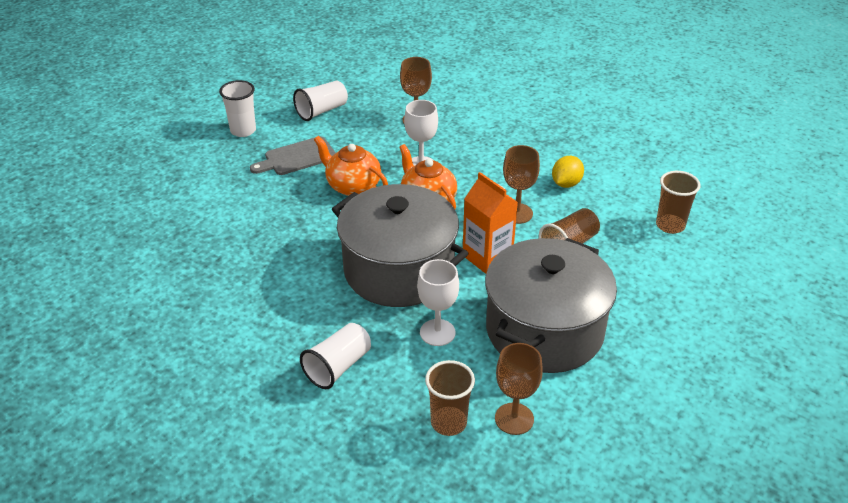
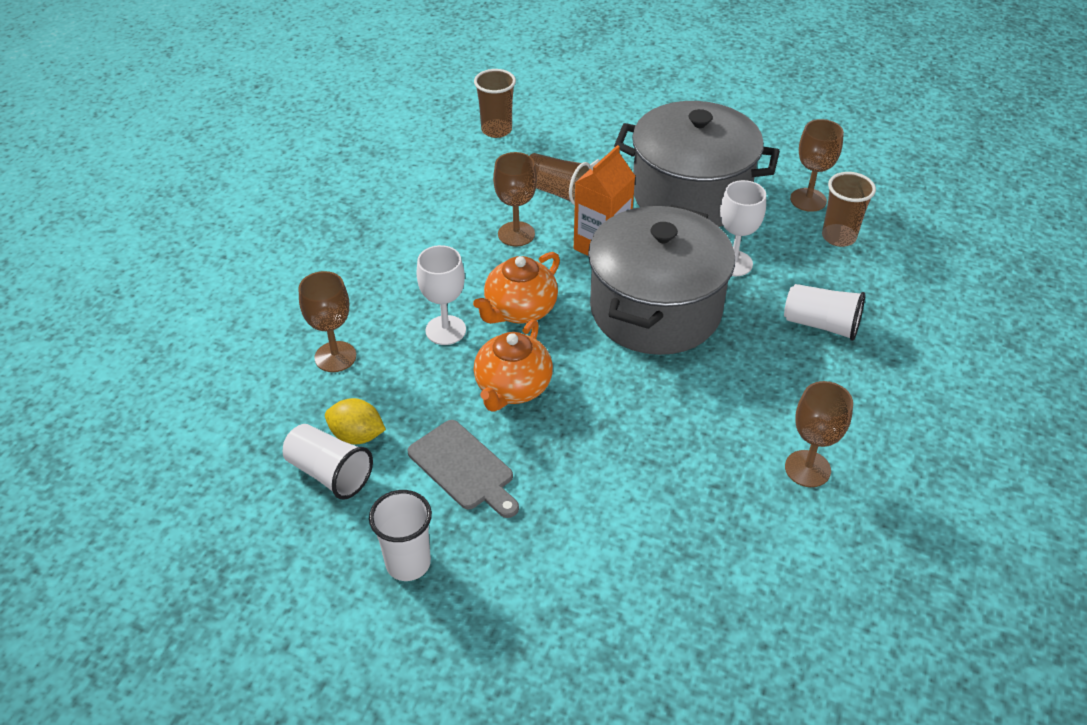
camera: 105 degrees left, 5 degrees up
yellow lemon [552,156,584,188] -> yellow lemon moved to [325,398,386,444]
none -> brown goblet [785,381,853,487]

